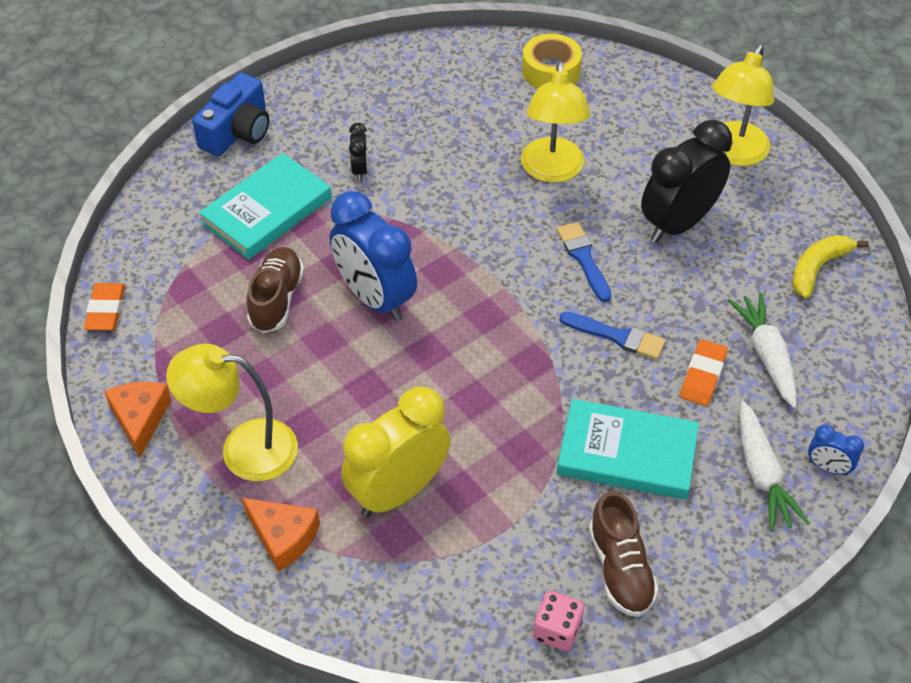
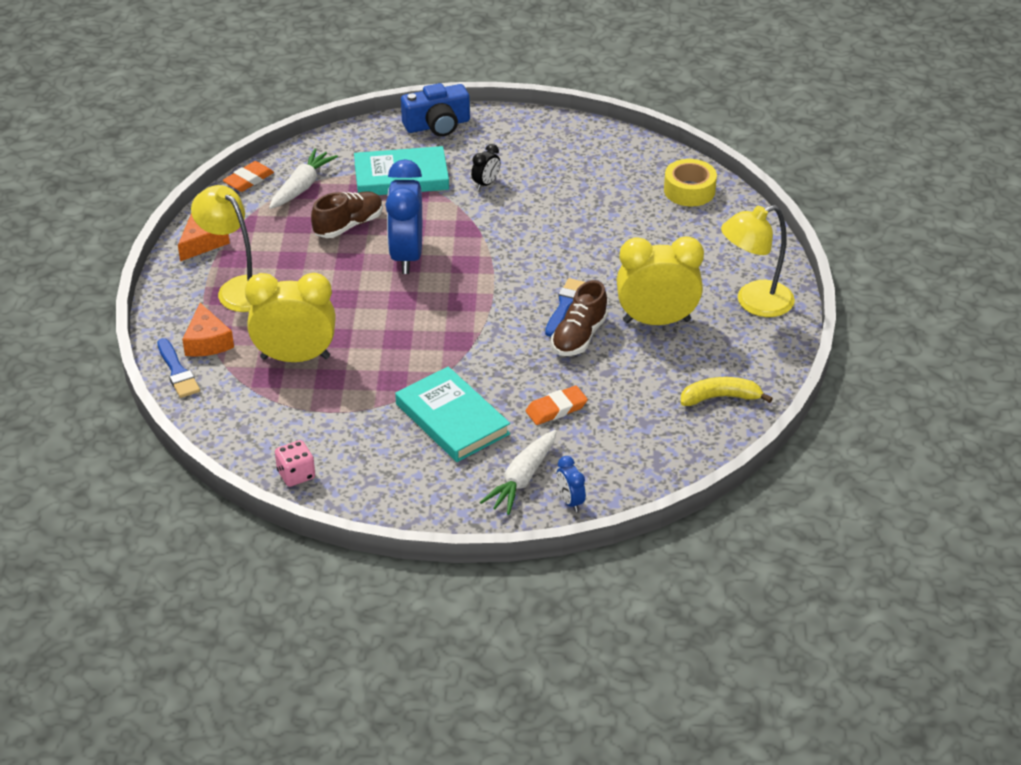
camera: 40 degrees right, 10 degrees down
yellow lamp [521,61,590,183] -> none
blue brush [559,312,666,360] -> blue brush moved to [157,338,200,398]
brown shoe [589,491,659,617] -> brown shoe moved to [551,280,608,356]
black clock [641,120,732,243] -> yellow clock [617,236,704,325]
white carrot [728,293,797,408] -> white carrot moved to [269,149,338,209]

